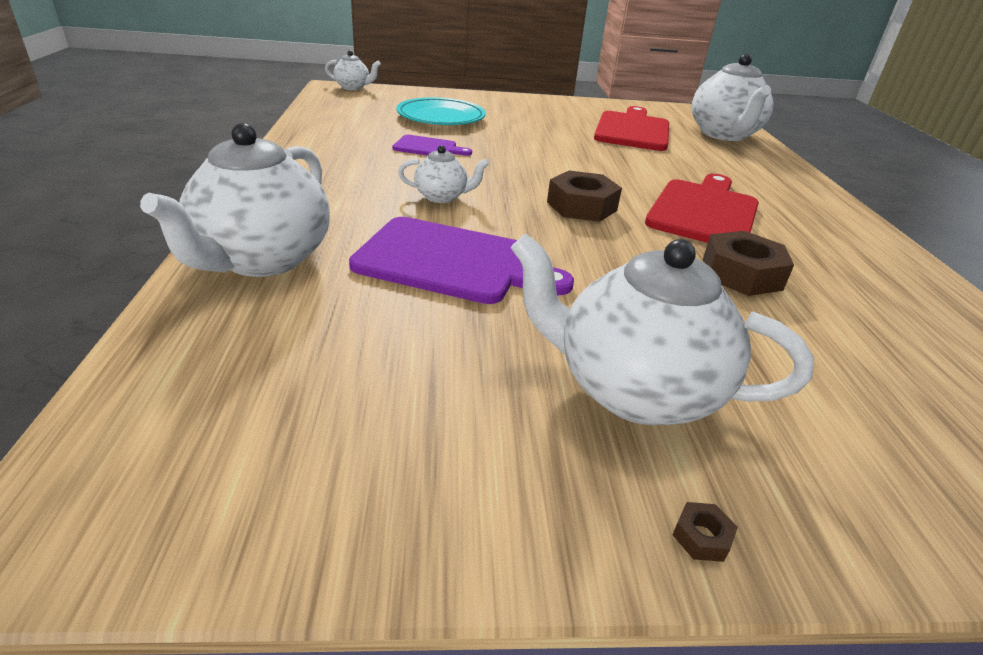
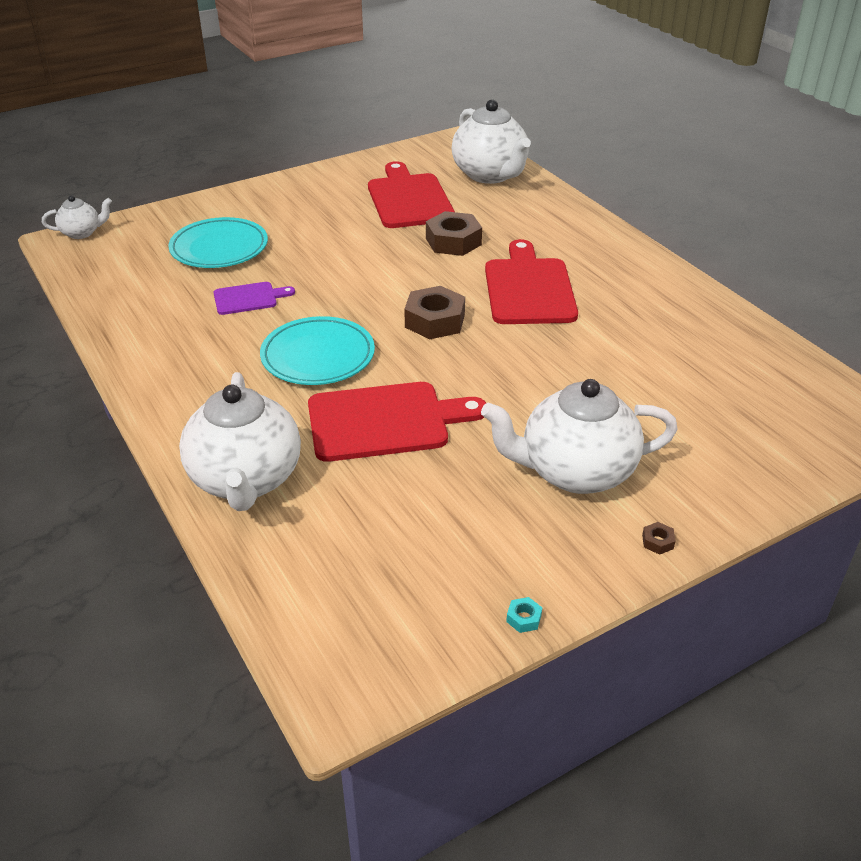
camera: 25 degrees left, 5 degrees up
purple cutting board [349,217,574,304] -> red cutting board [308,382,486,462]
white teapot [398,145,489,203] -> turquoise plate [260,316,375,385]
brown nut [703,231,794,296] -> brown nut moved to [426,211,482,256]
none -> turquoise nut [506,597,542,633]

